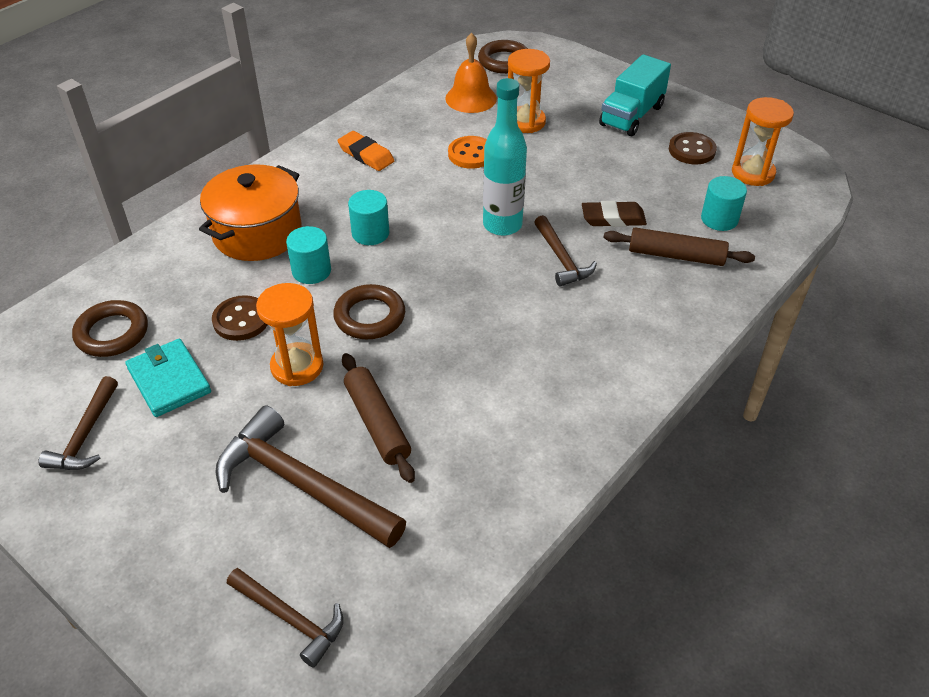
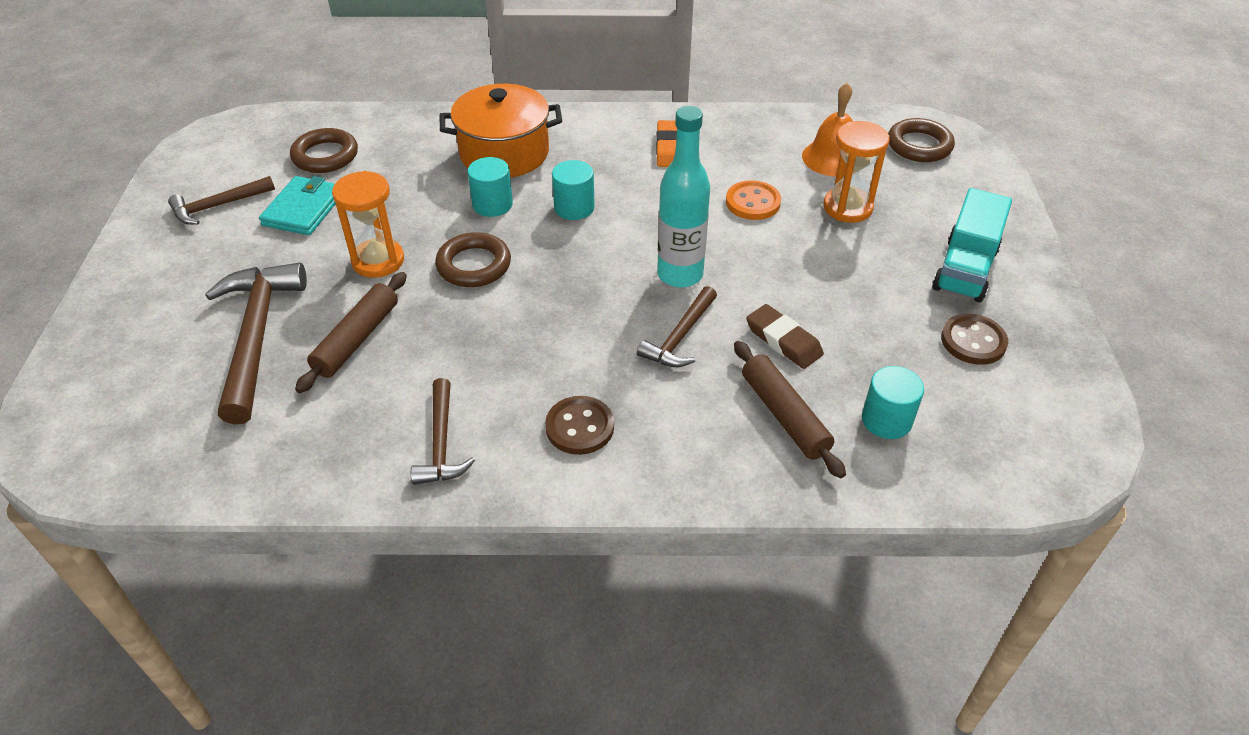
camera: 50 degrees right, 0 degrees up
brown button [212,295,267,341] -> brown button moved to [545,396,614,455]
brown hammer [227,568,343,668] -> brown hammer moved to [411,378,475,485]
turquoise truck [599,54,671,136] -> turquoise truck turned 60 degrees counterclockwise [932,188,1012,302]
orange hourglass [732,97,794,186] -> none

